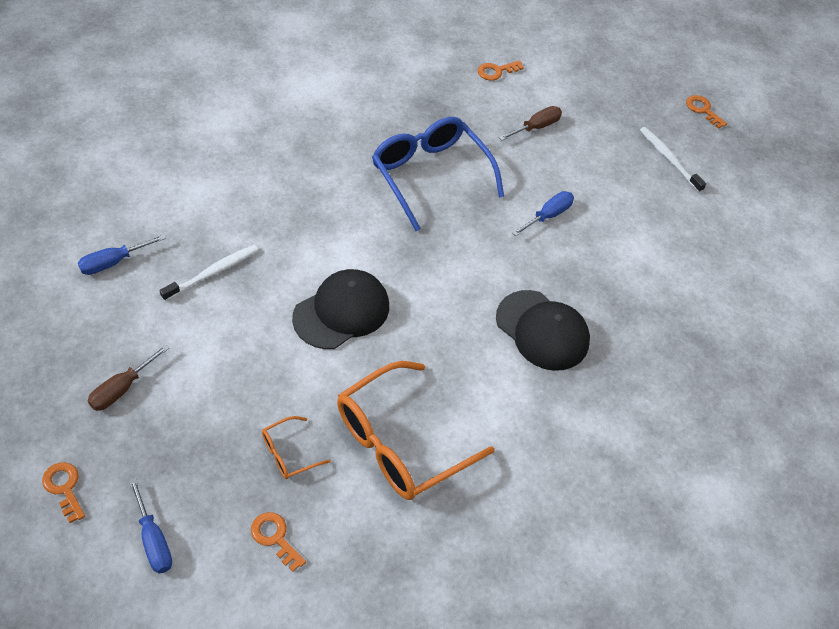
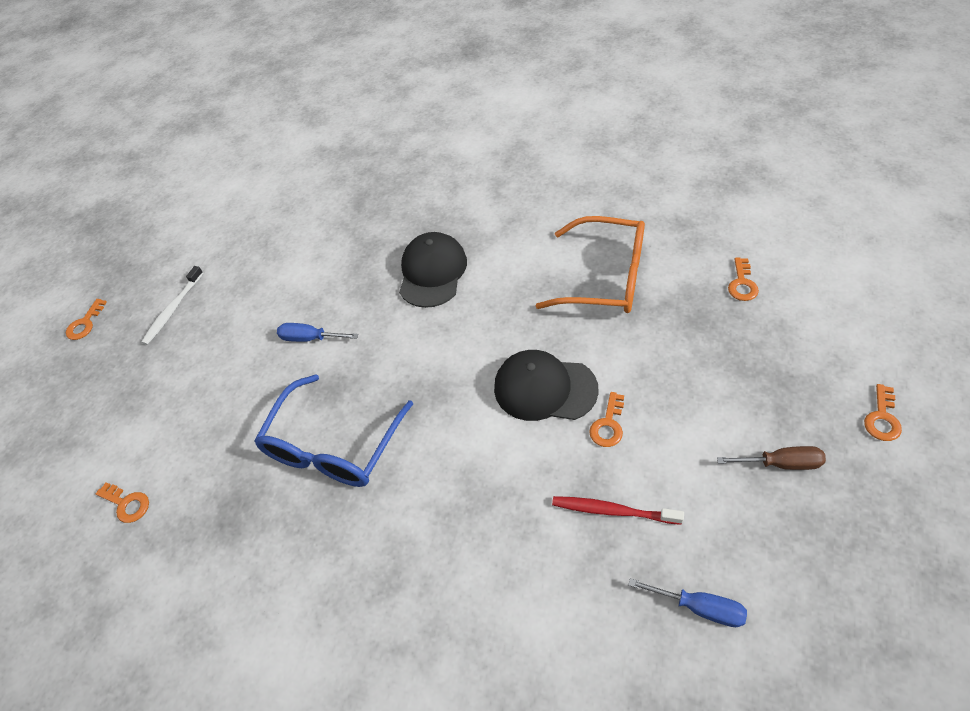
camera: 115 degrees left, 0 degrees up
blue screwdriver [129,478,172,573] -> none
white toothbrush [159,245,258,301] -> red toothbrush [552,496,684,525]
orange glasses [262,416,331,479] -> none
brown screwdriver [499,106,562,141] -> none
none -> orange key [589,392,624,447]

